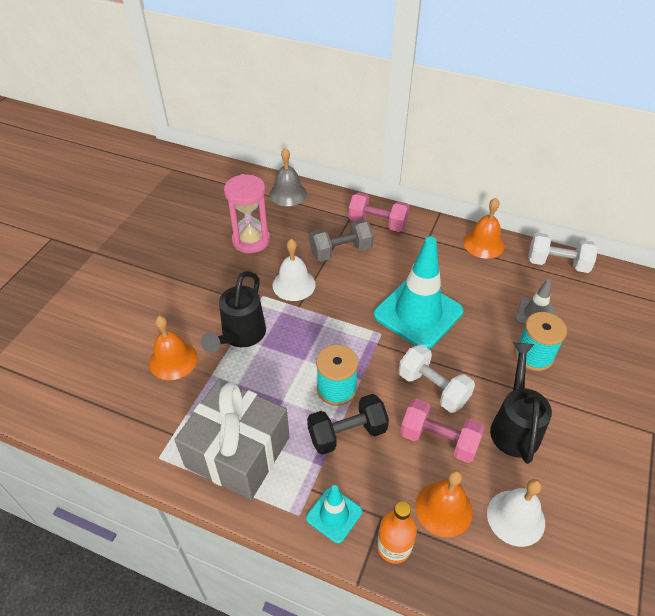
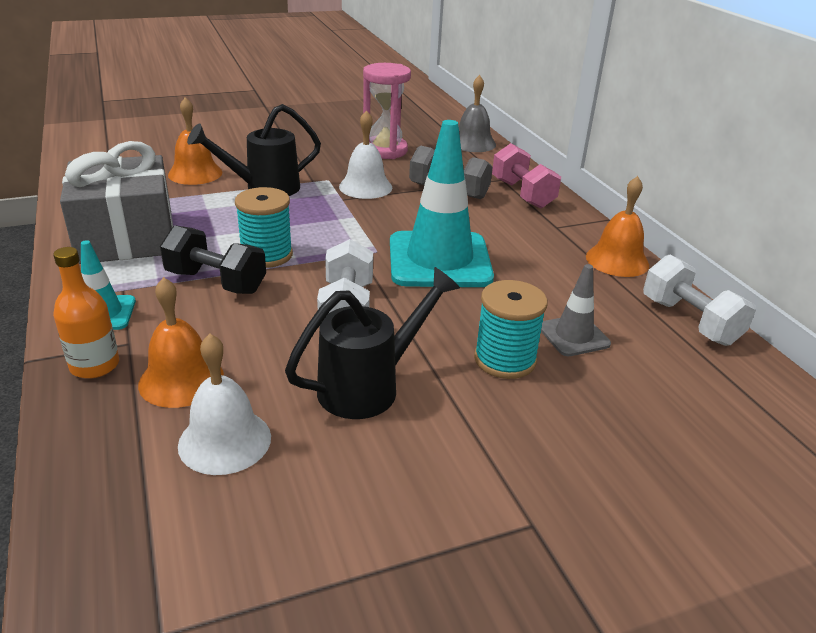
camera: 45 degrees right, 15 degrees down
pink dumbbell [400,398,484,463] -> none

